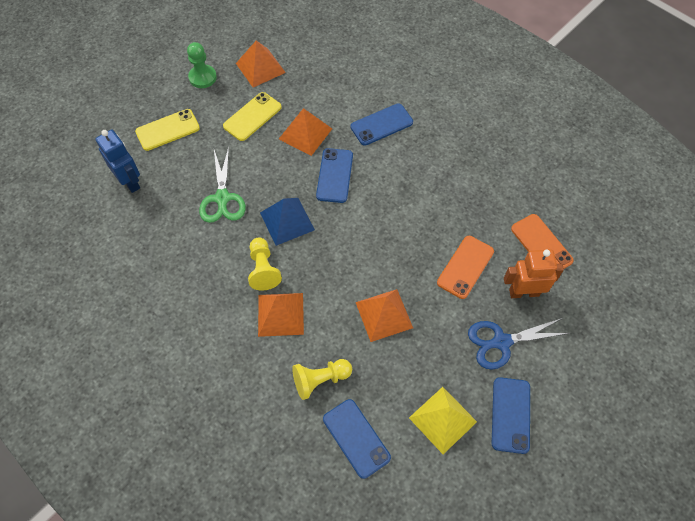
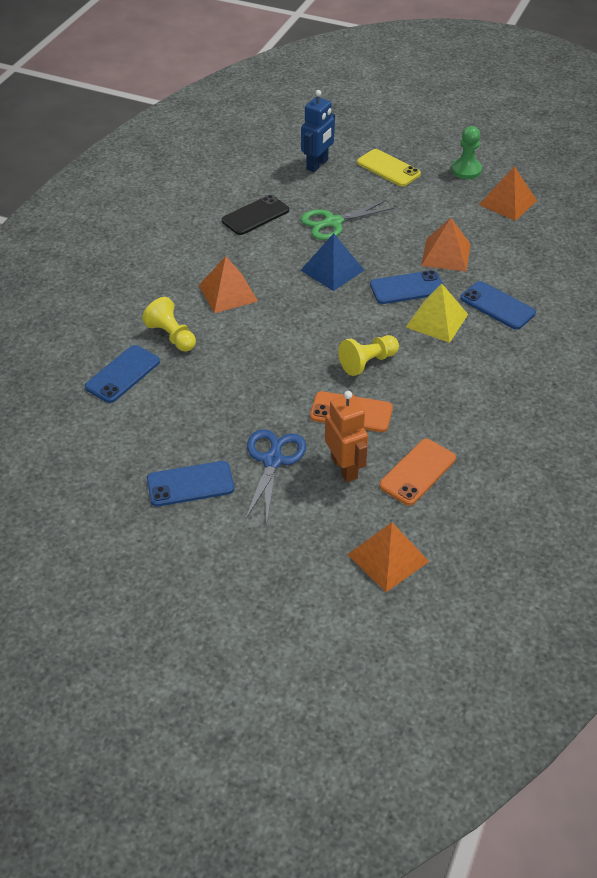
camera: 70 degrees right, 15 degrees down
yellow phone [223,92,282,141] -> none
yellow pawn [248,237,282,291] -> yellow pawn moved to [338,335,399,376]
orange pyramid [355,289,413,342] -> orange pyramid moved to [347,522,429,592]
yellow pyramid [409,387,477,454] -> yellow pyramid moved to [406,284,468,343]
blue scissors [468,318,570,369] -> blue scissors turned 45 degrees clockwise [245,429,306,525]
none -> black phone [222,195,289,235]

